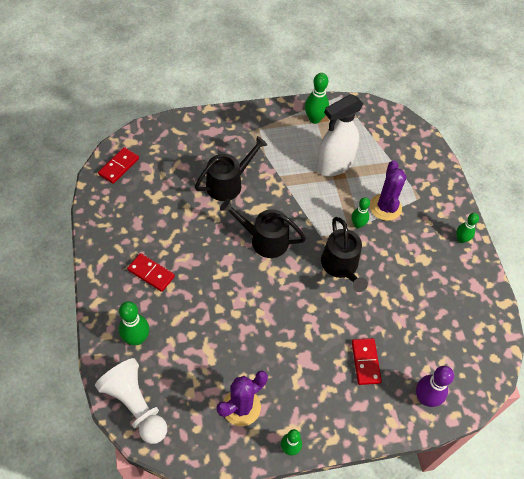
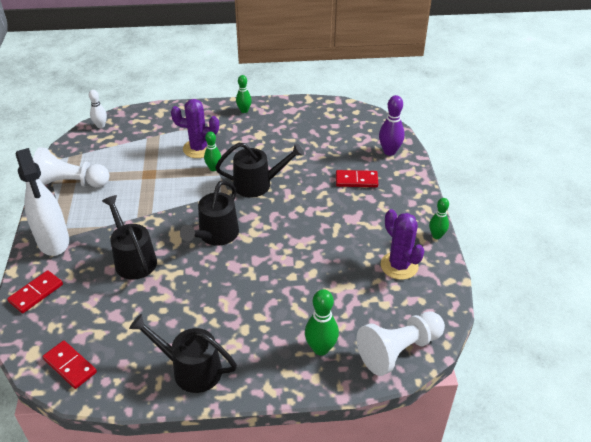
camera: 80 degrees left, 15 degrees down
red domino [127,253,175,292] -> red domino moved to [7,270,63,313]
green bowling pin [305,73,329,124] -> white pawn [33,147,109,188]
white spray bottle [316,94,363,176] -> white spray bottle moved to [15,148,69,256]
none -> white bowling pin [89,90,107,128]
none -> black watering can [129,314,237,393]

